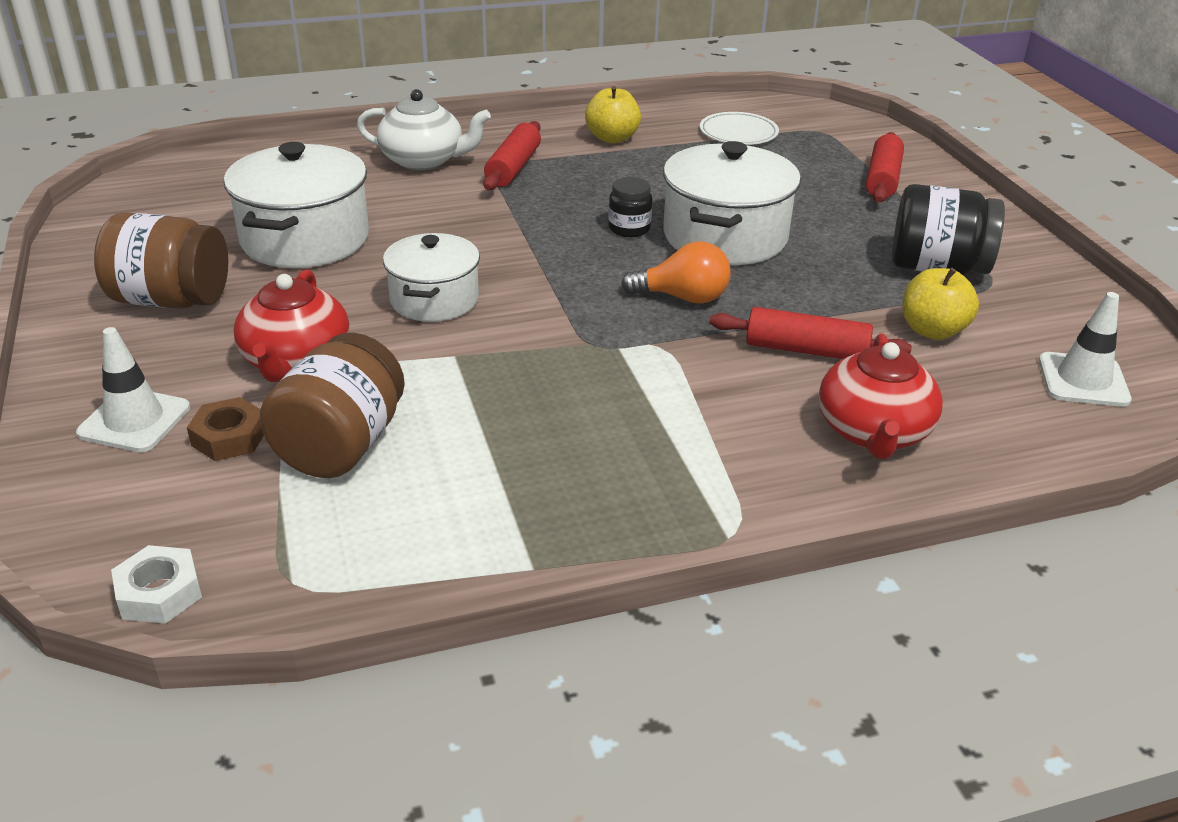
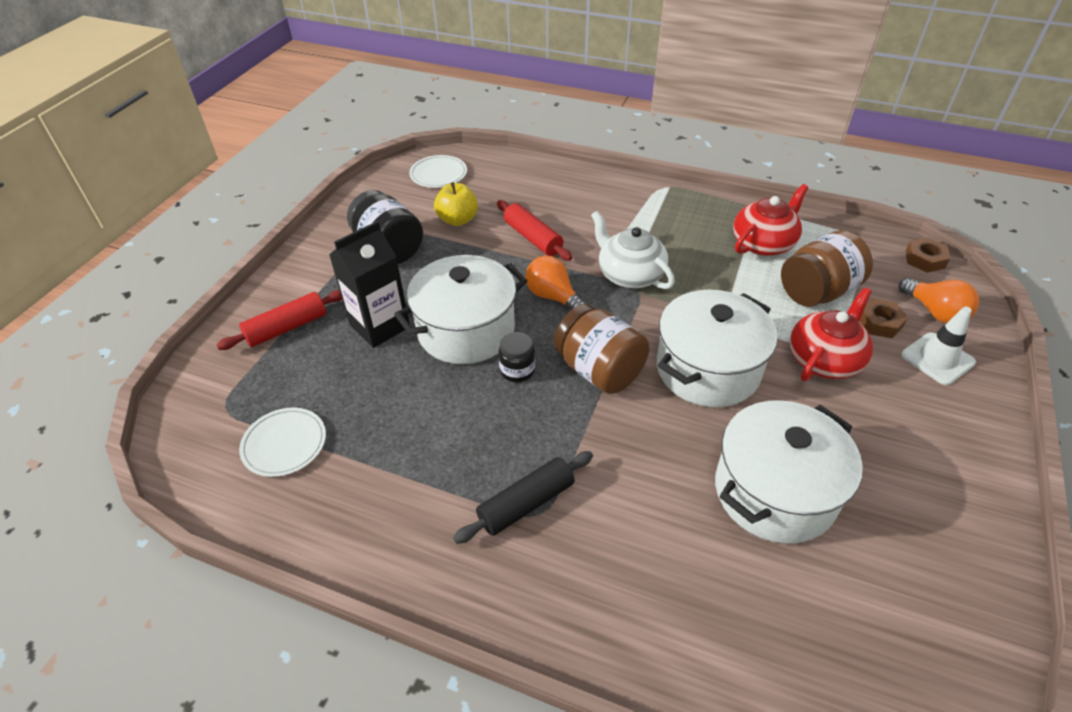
camera: 140 degrees left, 10 degrees up
brown jar [94,213,228,309] -> brown jar moved to [553,303,649,394]
white nut [111,545,202,624] -> brown nut [905,237,950,273]
white teapot [357,89,491,170] -> white teapot moved to [591,211,675,289]
white pot [383,233,480,322] -> white pot [657,290,778,408], size x1.55
red rolling pin [483,121,541,190] -> black rolling pin [453,451,593,544]
yellow apple [585,86,641,143] -> none
red teapot [819,333,943,460] -> red teapot moved to [733,184,809,256]
white traffic cone [1039,292,1132,407] -> white plate [409,155,467,188]
none -> black carton [329,221,410,348]
none -> orange light bulb [898,278,979,323]

